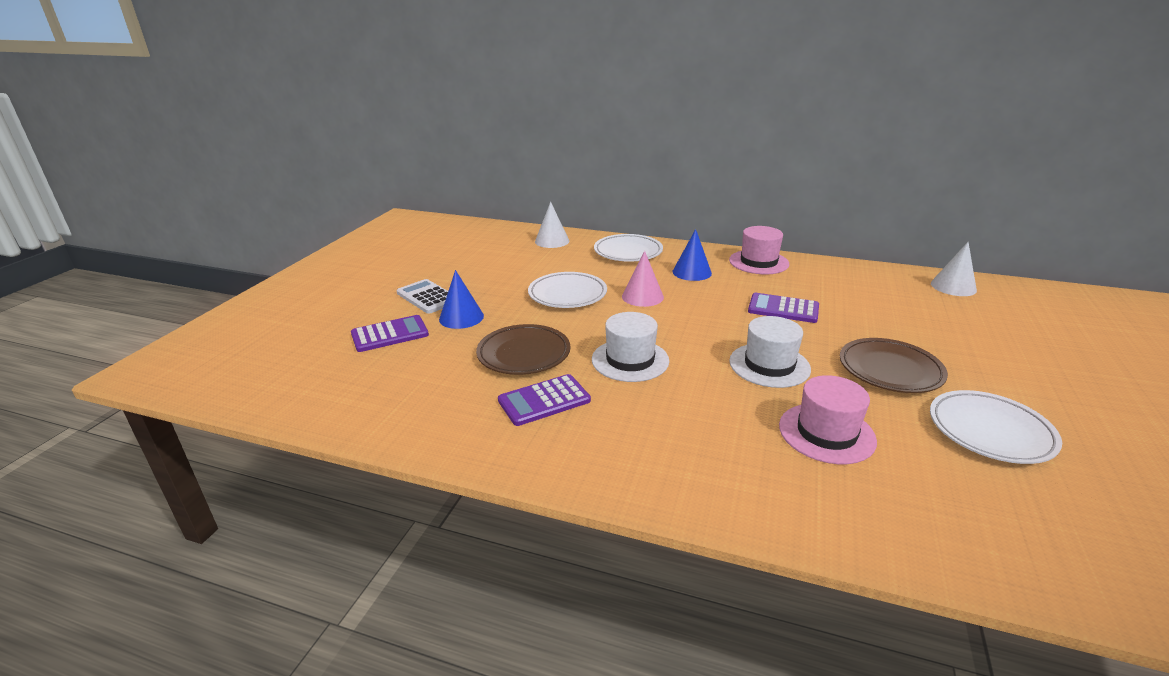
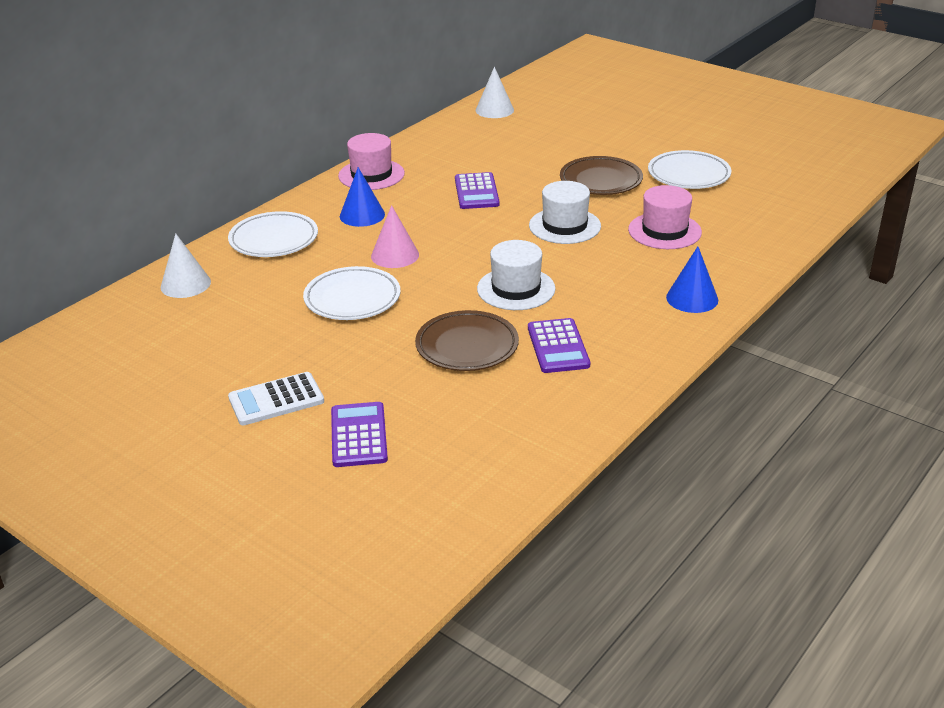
camera: 70 degrees left, 5 degrees up
blue cone [439,270,484,329] -> blue cone moved to [666,246,718,313]
purple calculator [748,293,819,323] -> purple calculator turned 45 degrees counterclockwise [455,172,500,209]

